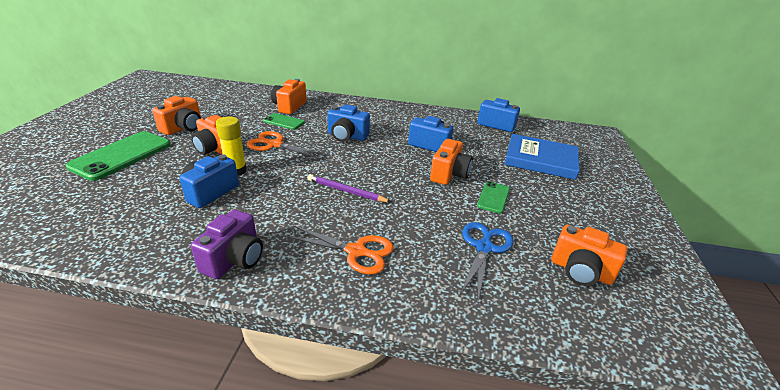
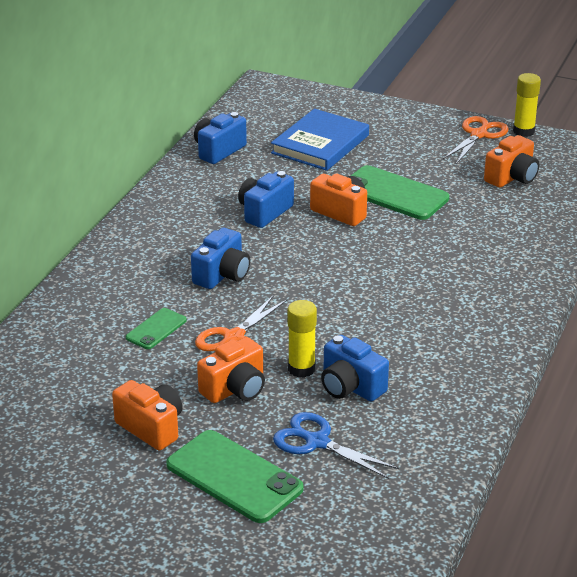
camera: 75 degrees left, 0 degrees up
purple camera [191,210,263,279] -> none
orange camera [271,79,306,114] -> none
orange scissors [285,225,394,274] -> orange scissors moved to [443,116,508,164]
purple pencil [307,174,391,202] -> none
blue scissors [460,222,514,300] -> blue scissors moved to [273,412,399,479]
green phone [477,181,510,214] -> green phone [351,165,449,220], size x1.88
none -> yellow glue stick [513,73,541,137]

